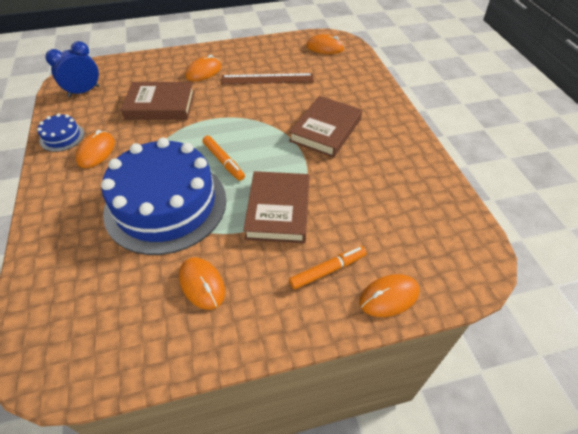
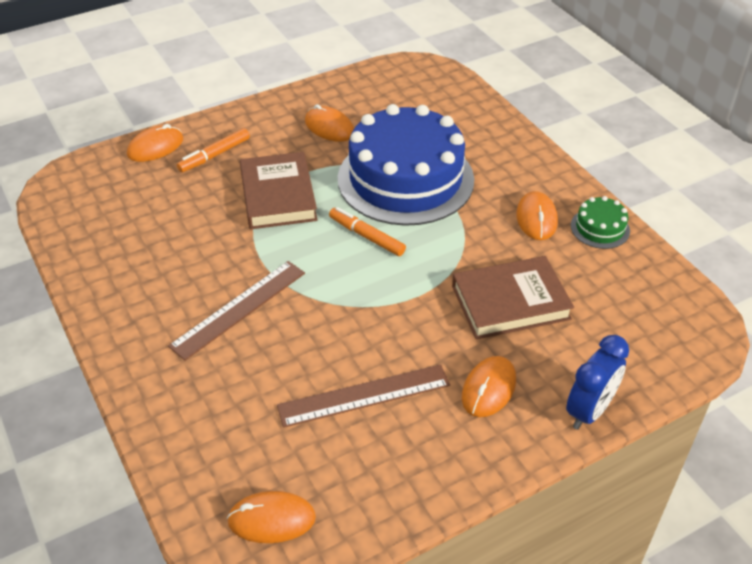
camera: 165 degrees right, 5 degrees down
blue cake [37,113,84,152] -> green cake [571,196,630,249]
blue clock [45,41,100,97] -> blue clock moved to [566,335,629,430]
brown book [289,96,362,158] -> brown ruler [168,261,305,361]

